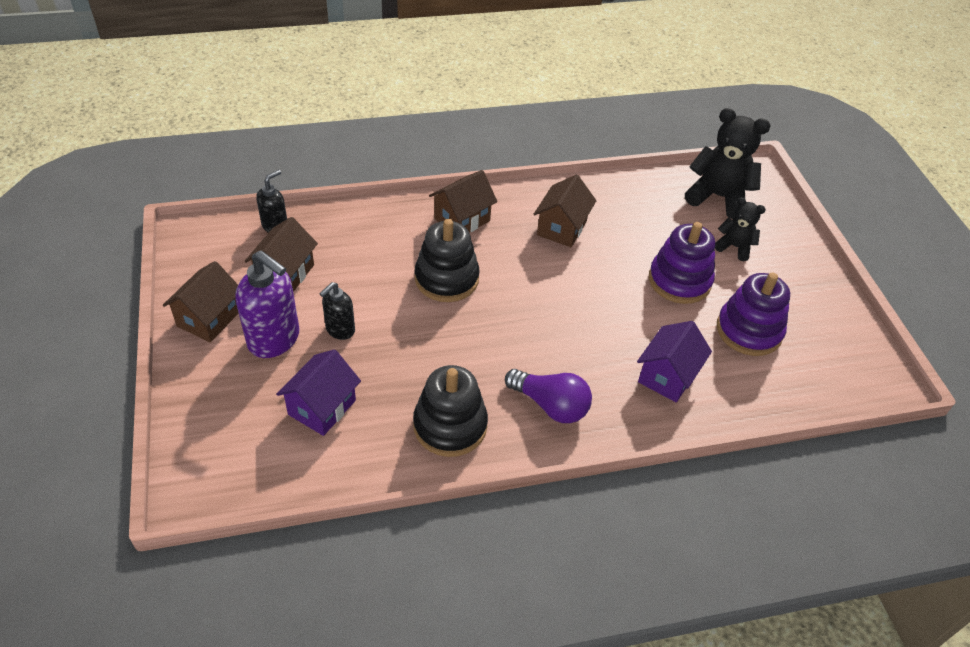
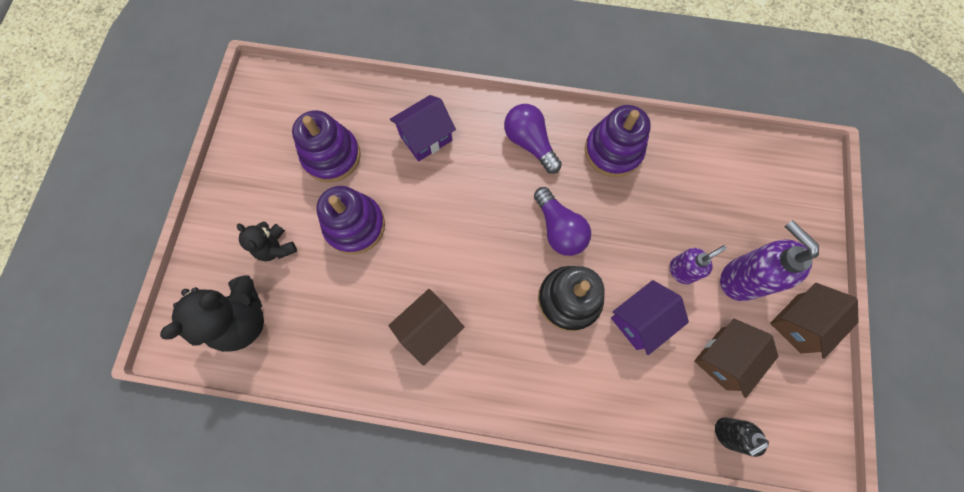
camera: 155 degrees left, 25 degrees up
purple house [276,349,361,436] -> purple house moved to [611,280,689,355]
black soap dispenser [319,282,355,340] -> purple soap dispenser [670,245,727,285]
black stacking toy [413,365,488,457] -> purple stacking toy [585,105,651,177]
brown house [429,170,497,232] -> none
black teddy bear [685,108,771,219] -> black teddy bear turned 90 degrees counterclockwise [160,275,264,352]
none -> purple light bulb [534,187,591,256]

